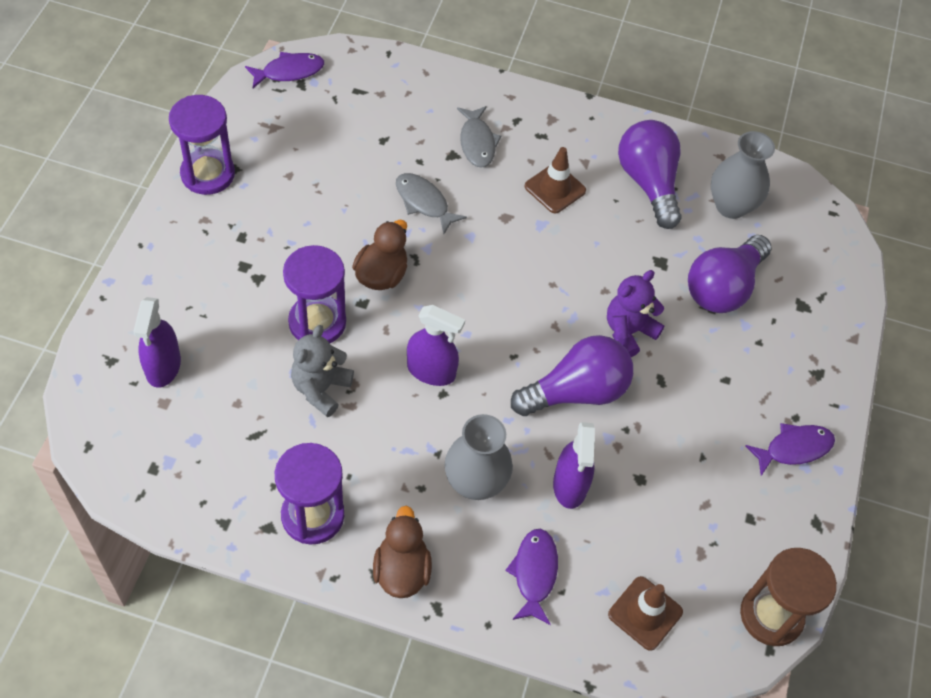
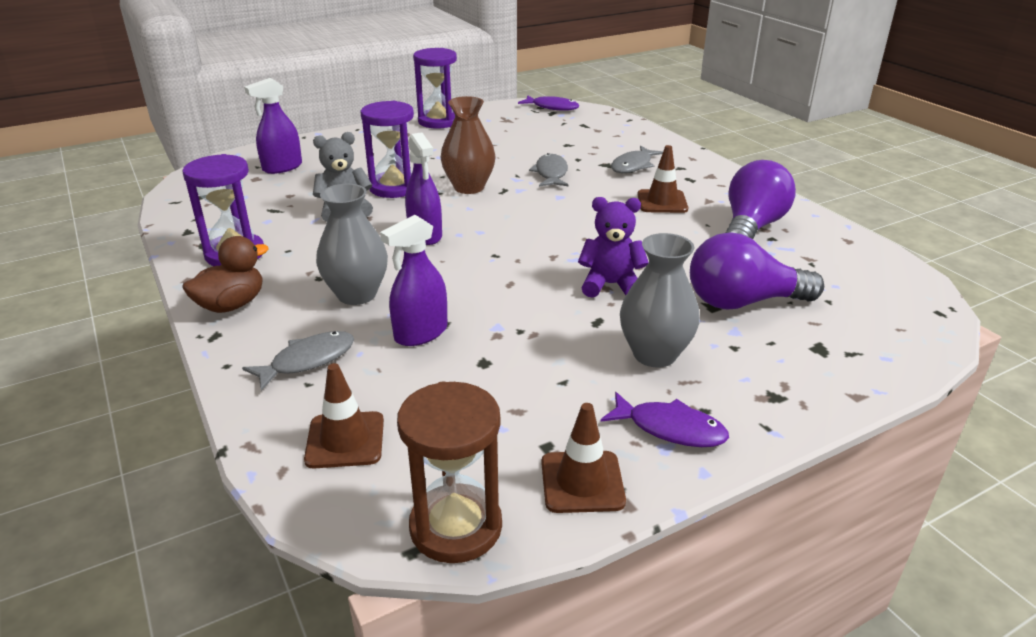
camera: 50 degrees right, 25 degrees down
brown duck [352,220,407,290] -> brown vase [441,96,496,194]
purple fish [505,529,558,625] -> grey fish [242,331,354,391]
purple light bulb [511,335,633,416] -> none
grey vase [711,131,775,219] -> grey vase moved to [620,233,700,367]
none -> brown traffic cone [541,403,626,513]

